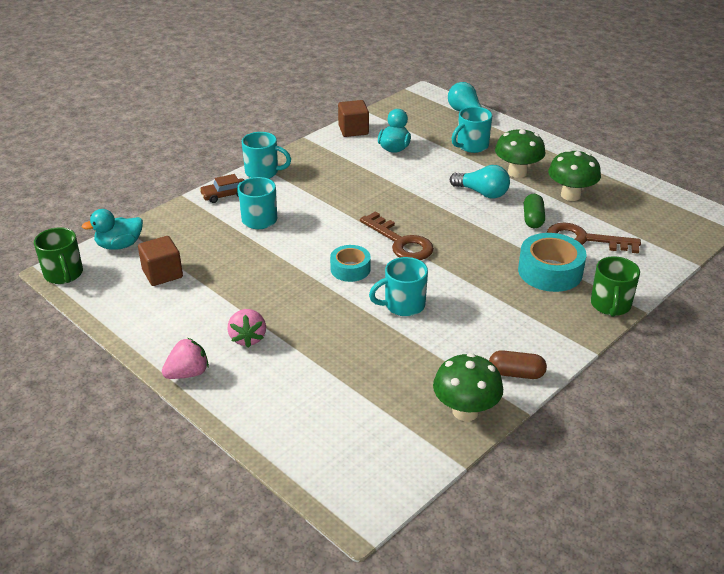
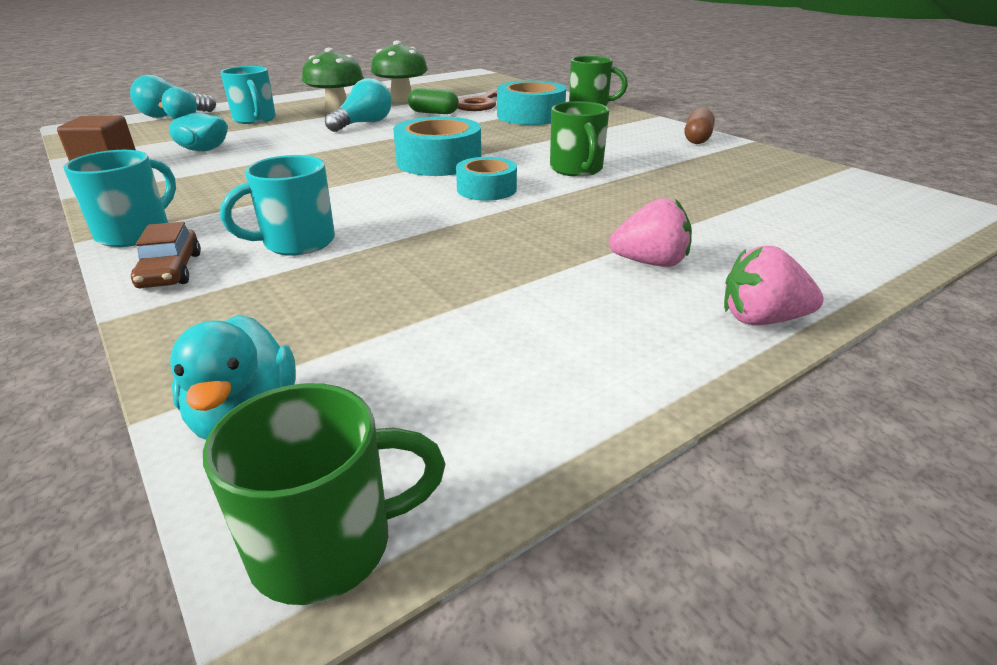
camera: 80 degrees left, 5 degrees down
brown cube [138,236,183,286] -> none
pink strawberry [162,338,209,379] -> pink strawberry turned 60 degrees counterclockwise [724,246,824,325]
brown key [360,211,434,260] -> turquoise tape [393,116,481,176]
turquoise mug [369,257,428,316] -> green mug [550,101,609,177]
green mushroom [433,353,503,421] -> none

